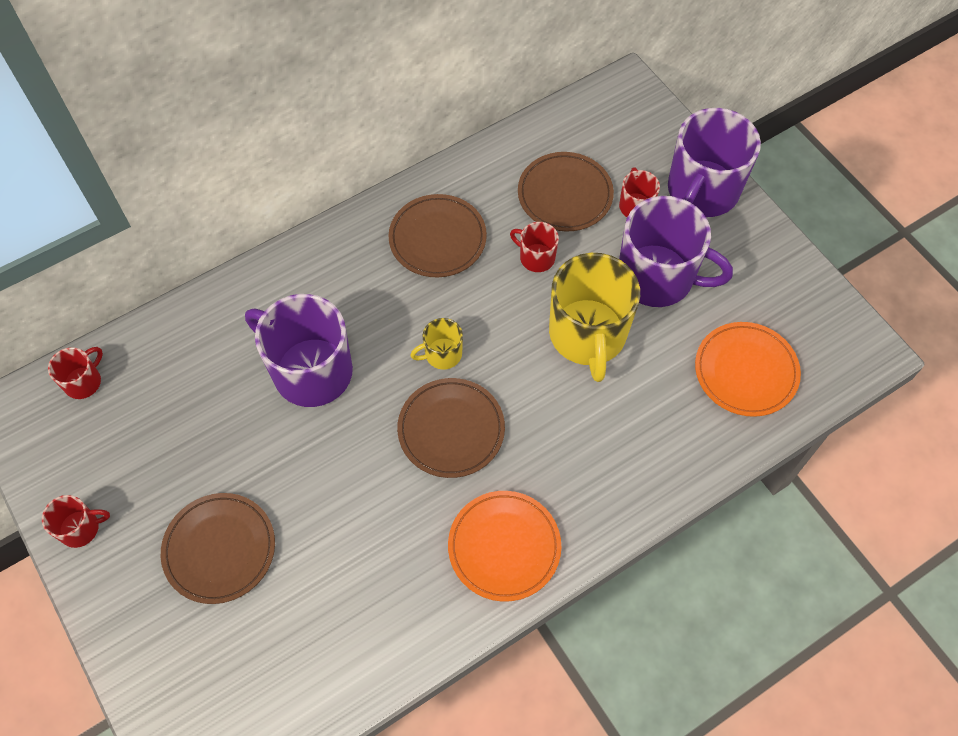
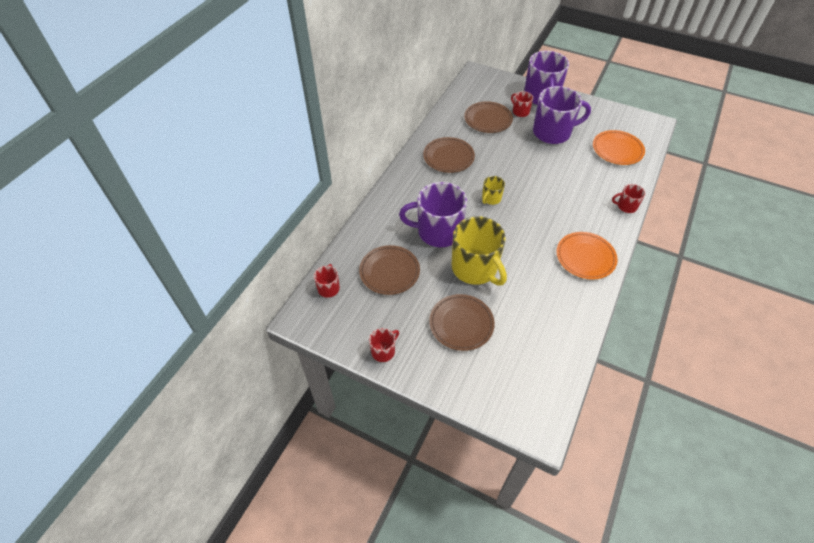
camera: 30 degrees left, 10 degrees down
brown plate [397,378,505,478] -> brown plate moved to [359,245,420,295]
red mug [510,222,559,272] -> red mug moved to [612,184,645,213]
yellow mug [549,253,640,382] -> yellow mug moved to [452,216,507,286]

